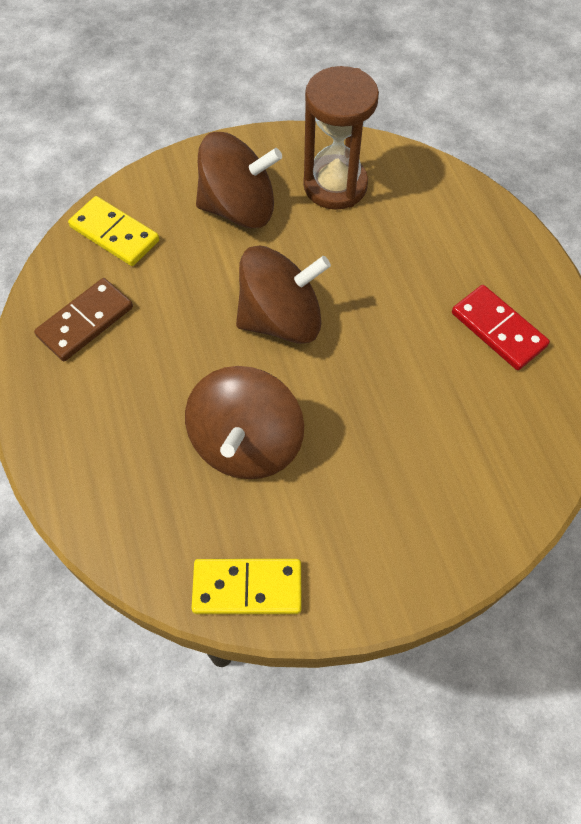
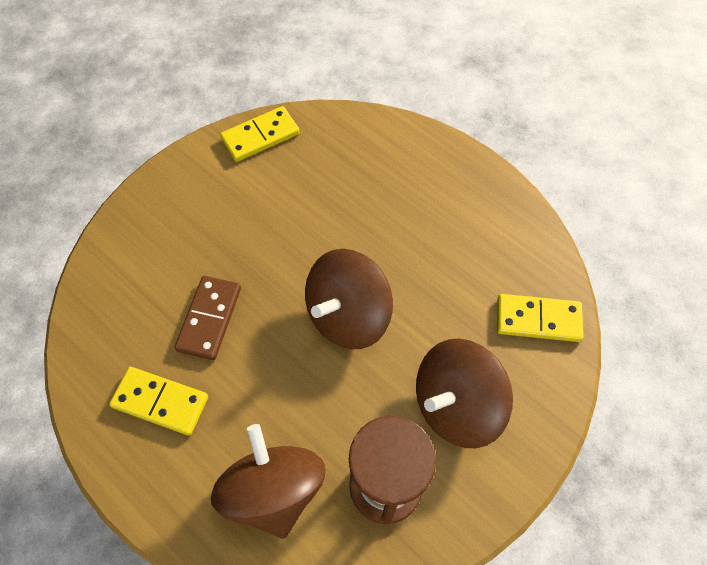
camera: 150 degrees right, 0 degrees up
brown domino [34,278,133,361] -> brown domino moved to [174,276,241,360]
brown spinning top [185,366,304,479] -> brown spinning top moved to [211,424,326,539]
red domino [452,285,550,370] -> yellow domino [109,367,208,435]

